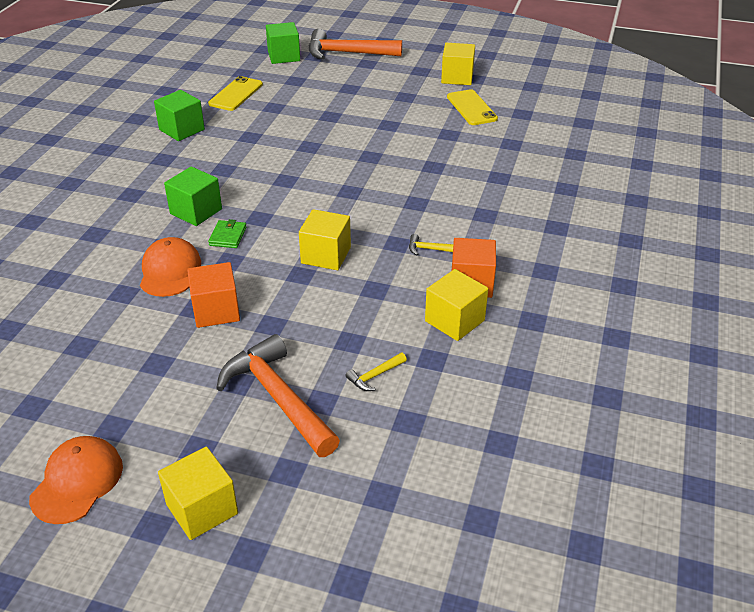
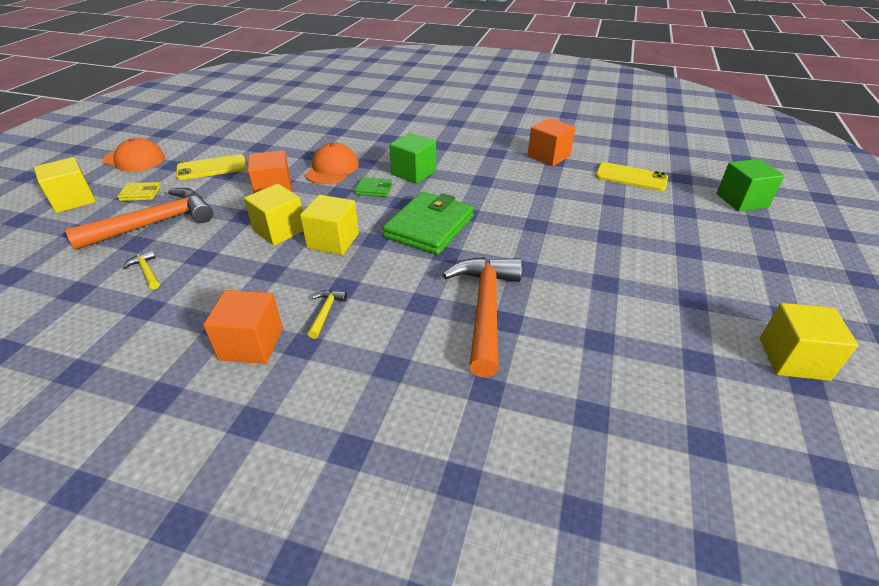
camera: 90 degrees right, 0 degrees up
orange cap [140,237,201,297] -> orange cap turned 75 degrees counterclockwise [305,143,359,184]
green cube [154,90,205,141] -> orange cube [528,118,576,166]
orange hammer [309,29,402,60] -> orange hammer moved to [443,257,522,377]
yellow cube [425,269,488,341] -> yellow cube moved to [244,184,303,246]
yellow phone [447,89,498,125] -> yellow phone moved to [176,154,246,180]
none -> yellow wallet [117,182,161,201]
none -> green wallet [383,192,474,255]

